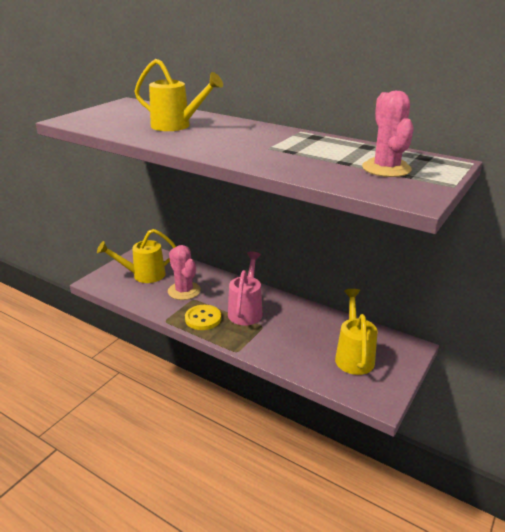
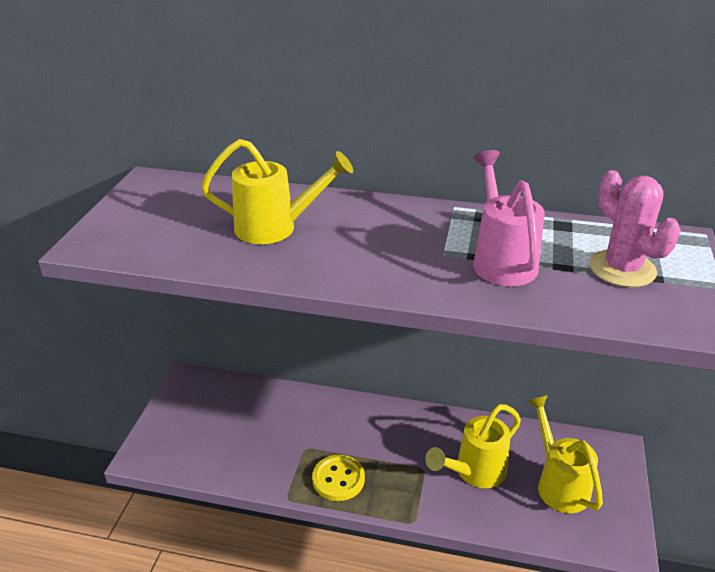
camera: 20 degrees left, 5 degrees up
yellow watering can [97,229,176,283] -> yellow watering can moved to [425,404,521,488]
pink cactus [168,245,201,300] -> none
pink watering can [228,251,263,325] -> pink watering can moved to [473,150,545,286]

